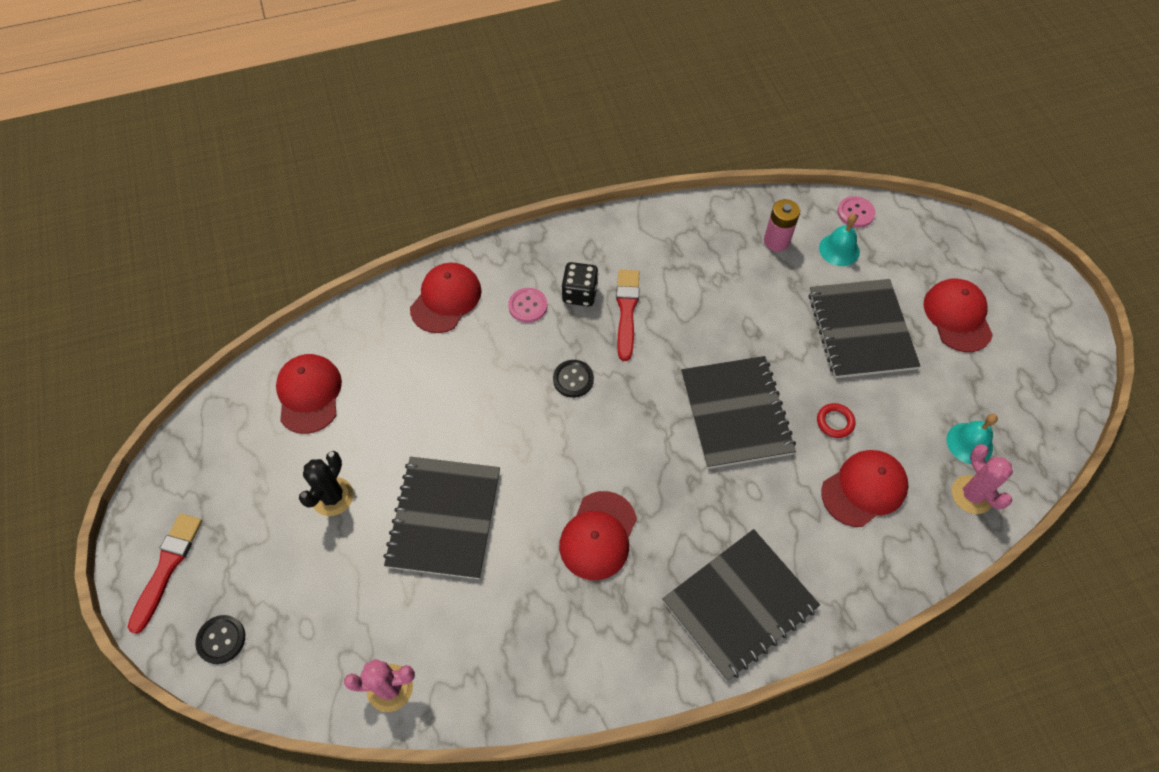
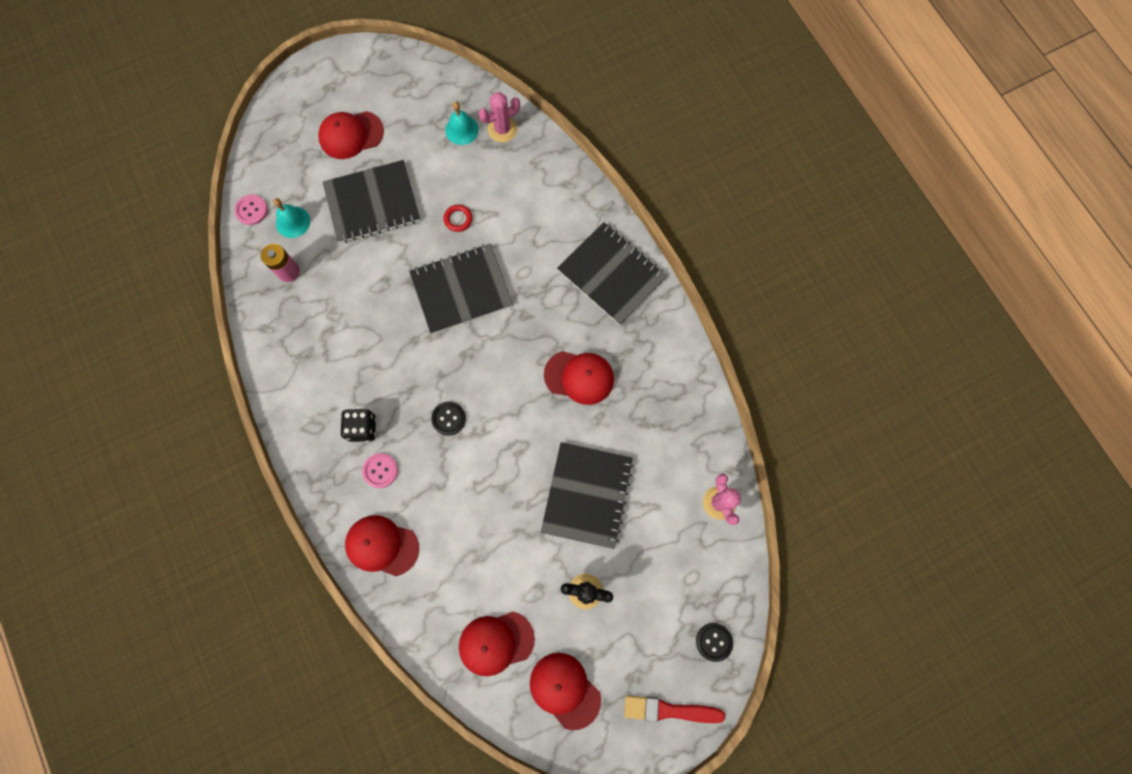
camera: 100 degrees left, 15 degrees up
black notebook [383,457,500,579] -> black notebook turned 75 degrees counterclockwise [541,442,634,549]
red brush [616,270,640,361] -> none
red cap [821,450,909,527] -> red cap moved to [530,653,601,730]

